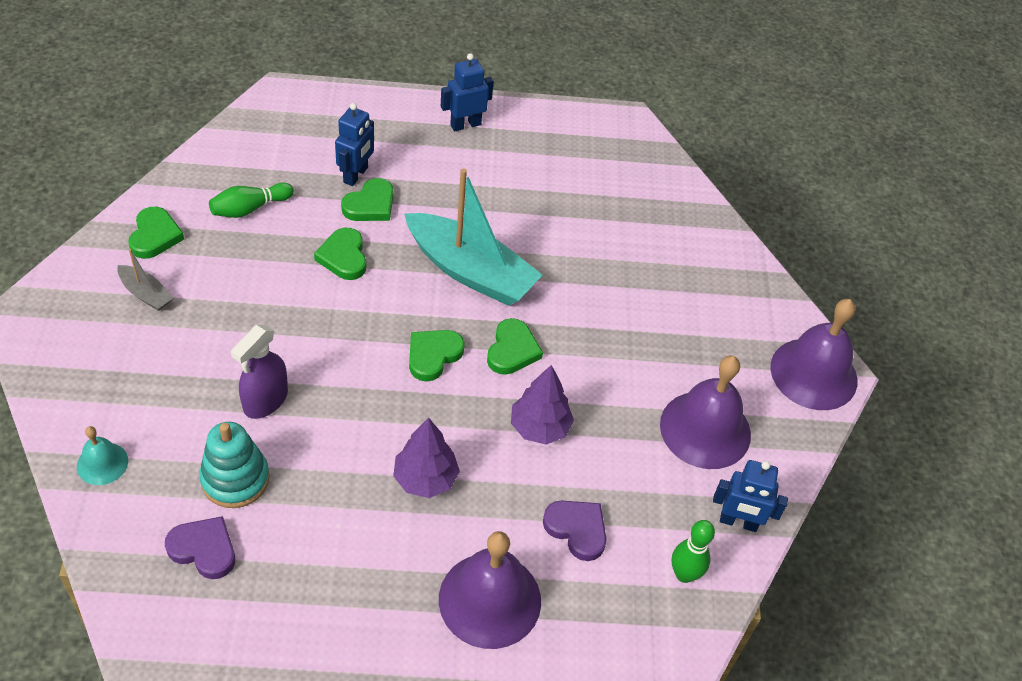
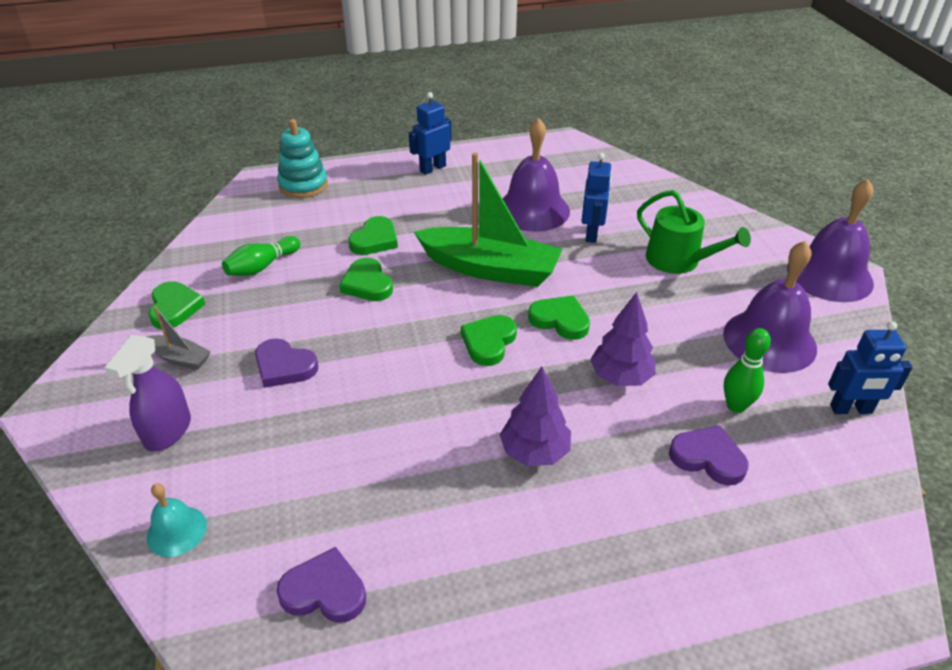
camera: 10 degrees left, 10 degrees down
turquoise stacking toy [199,422,270,508] -> turquoise stacking toy moved to [277,119,328,198]
purple spray bottle [231,325,288,419] -> purple spray bottle moved to [105,335,191,452]
blue robot [335,103,374,186] -> blue robot moved to [582,153,612,243]
turquoise boat [404,168,542,306] -> green boat [414,152,562,287]
purple bell [439,531,541,649] -> purple bell moved to [502,118,570,232]
green heart [487,318,543,375] -> green heart turned 60 degrees counterclockwise [528,296,590,340]
green bowling pin [672,520,715,583] -> green bowling pin moved to [724,328,771,413]
none -> purple heart [255,338,318,388]
none -> green watering can [637,190,751,274]

